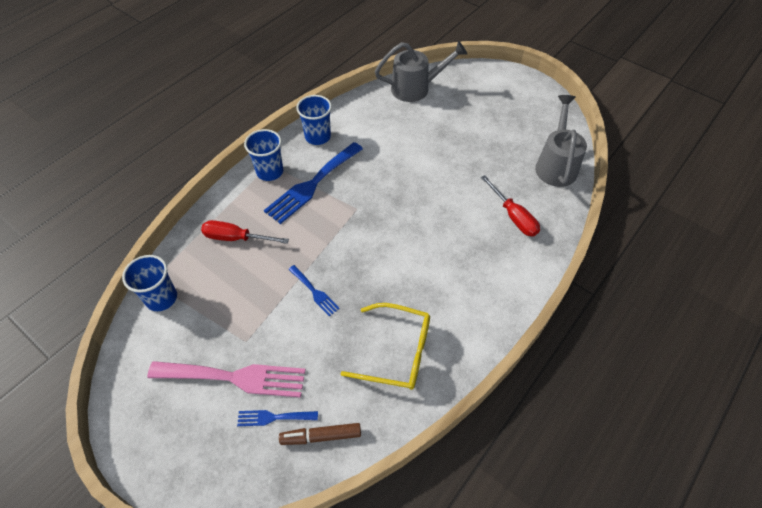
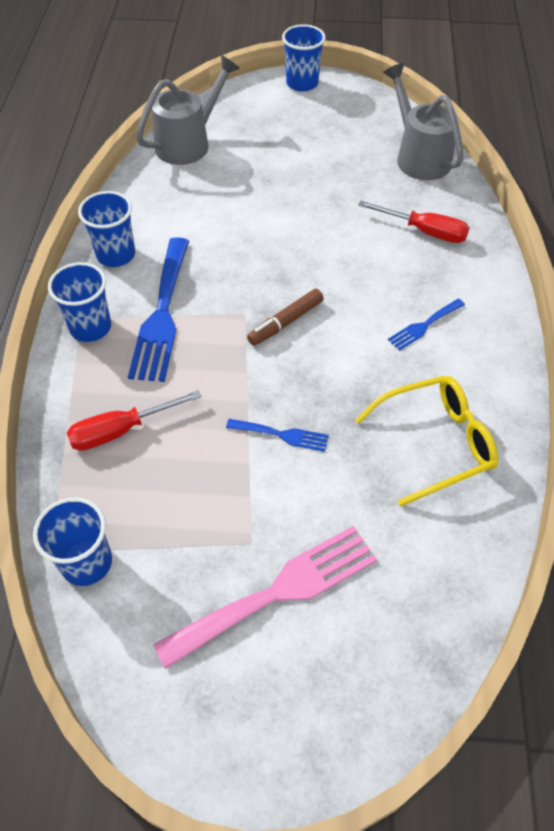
camera: 35 degrees left, 0 degrees up
blue fork [237,410,318,426] -> blue fork moved to [388,299,465,351]
brown marker [279,423,361,445] -> brown marker moved to [247,288,324,346]
none -> blue cup [282,24,326,92]

